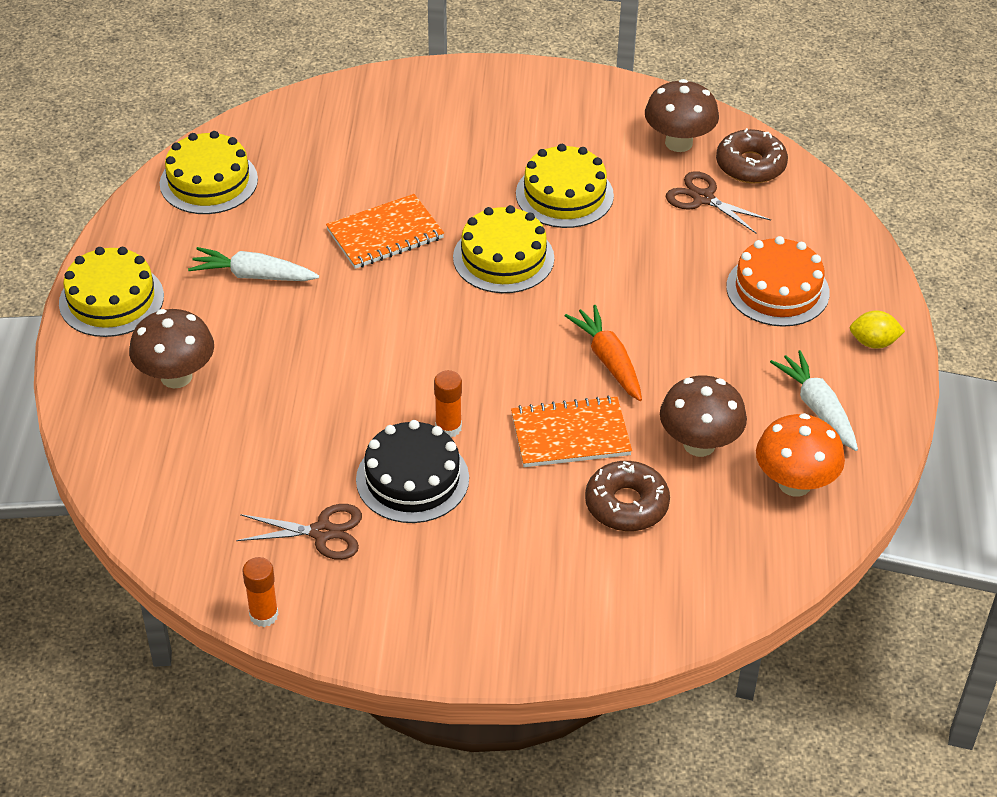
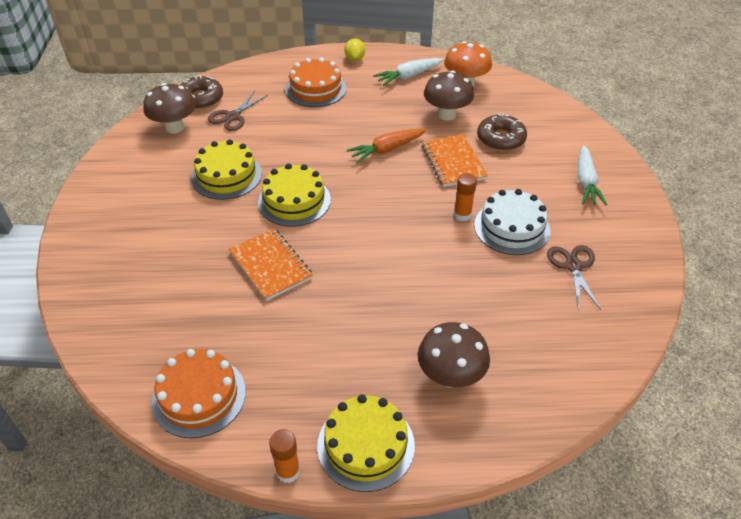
camera: 95 degrees left, 0 degrees up
yellow cake [160,131,258,214] -> orange cake [152,349,246,438]
white carrot [188,247,319,281] -> white carrot moved to [577,145,607,206]
orange glue stick [243,557,279,627] -> orange glue stick moved to [269,429,300,483]
black cake [356,420,469,523] -> white cake [474,189,550,255]

